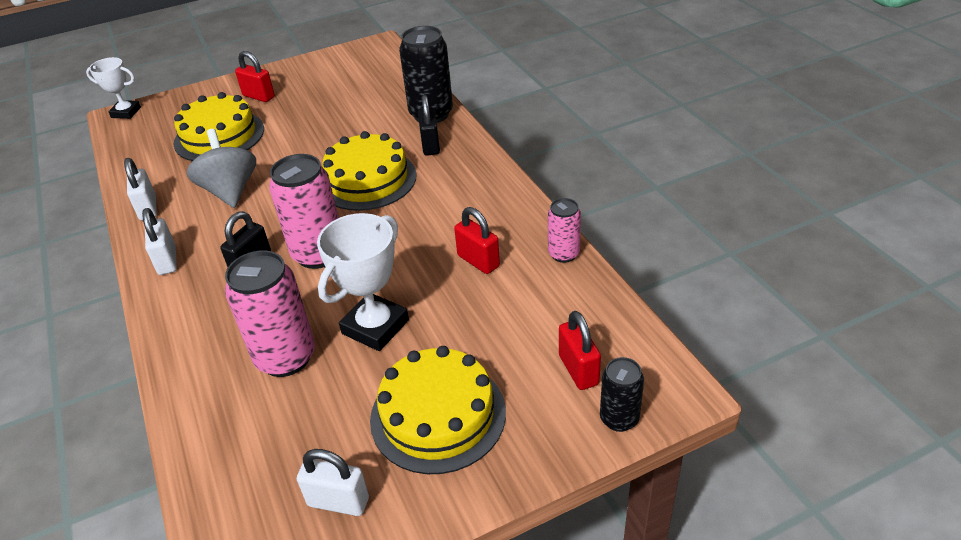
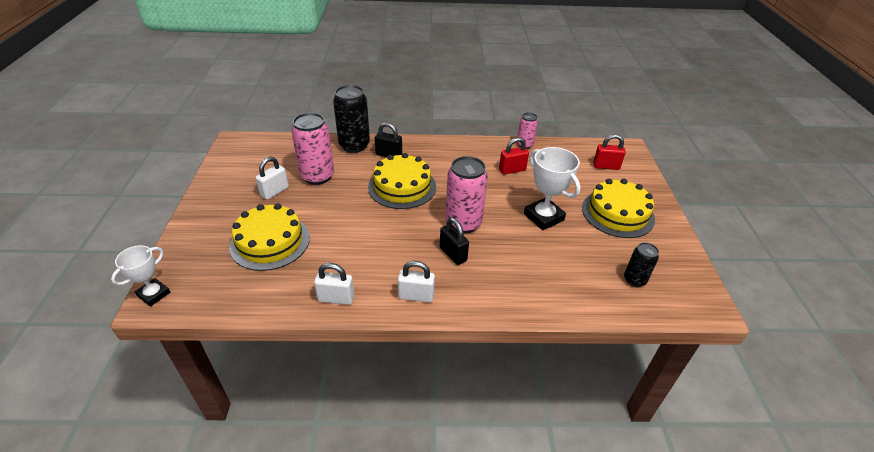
camera: 70 degrees left, 0 degrees up
grey spinning top [187,129,256,208] -> none
pink can [225,250,315,377] -> pink can moved to [291,113,334,185]
red padlock [235,51,275,102] -> none
white padlock [297,449,369,516] -> white padlock moved to [256,157,289,200]
black can [600,357,644,432] -> black can moved to [624,242,659,287]

